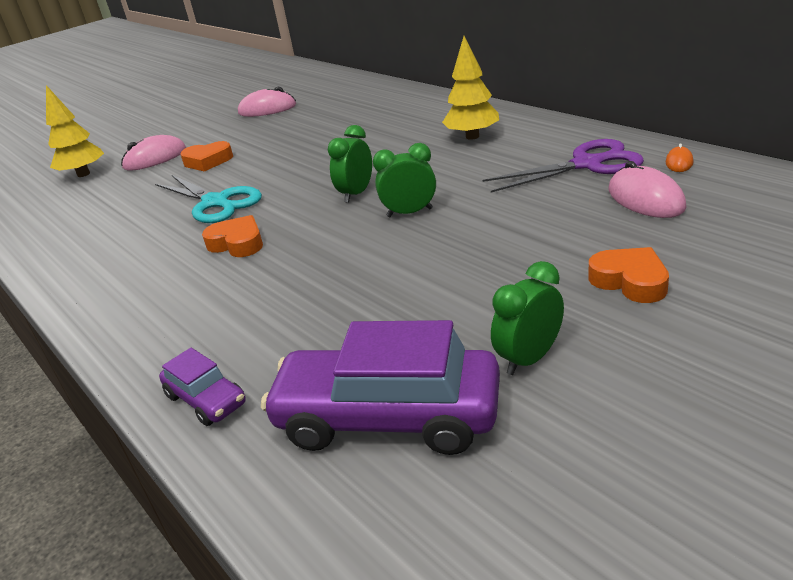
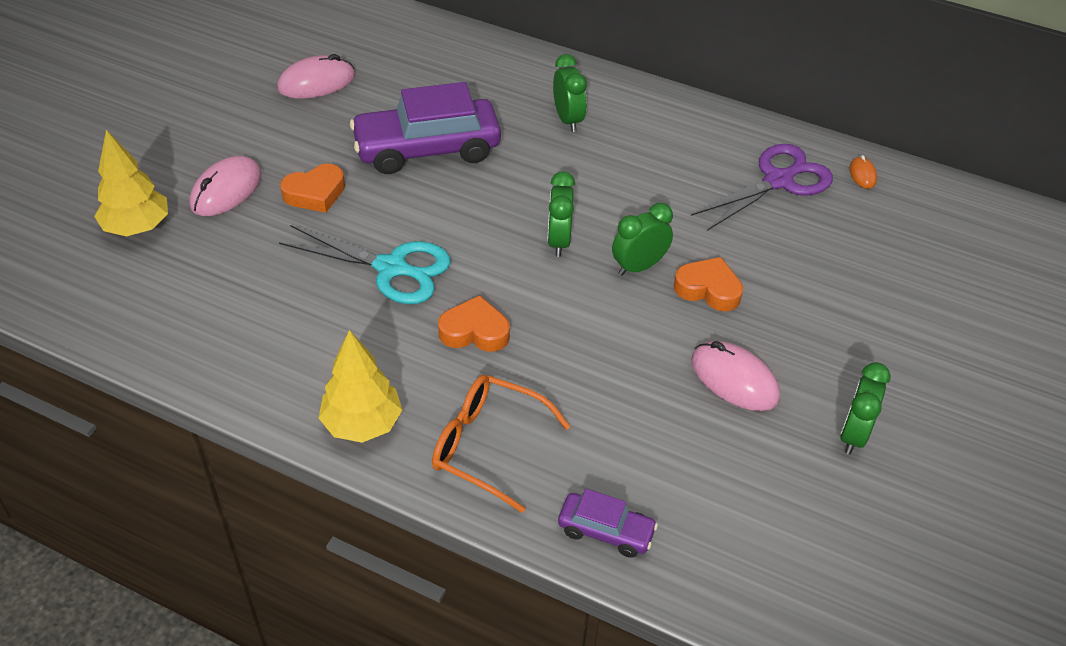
camera: 30 degrees left, 15 degrees up
purple car [261,320,500,455] -> purple car moved to [350,82,501,174]
yellow tree [442,36,499,140] -> yellow tree moved to [319,330,402,443]
orange heart [588,247,669,303] -> orange heart moved to [674,257,743,312]
pink mouse [609,161,687,218] -> pink mouse moved to [691,341,780,411]
none -> orange glasses [432,375,571,513]
none -> green clock [553,54,587,132]

